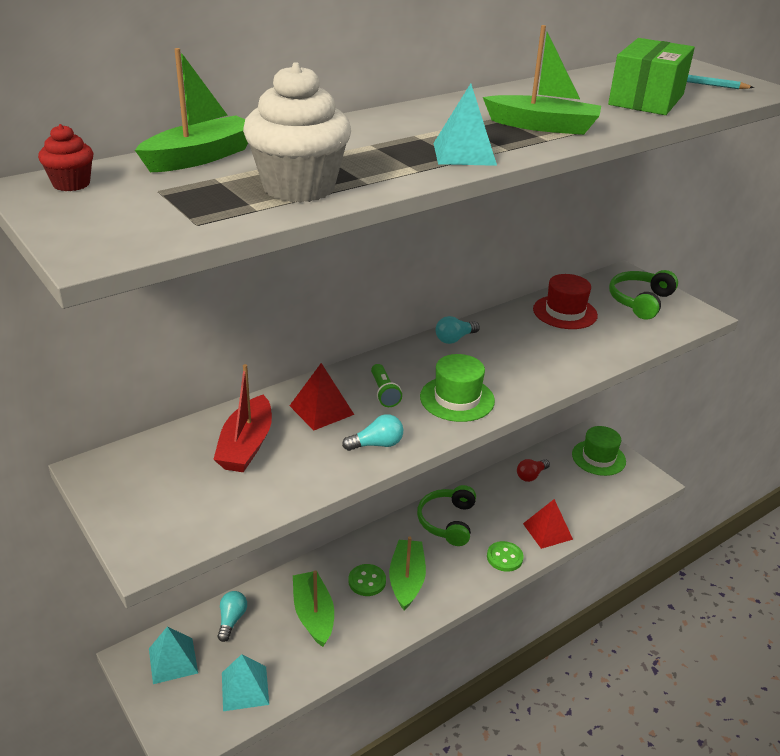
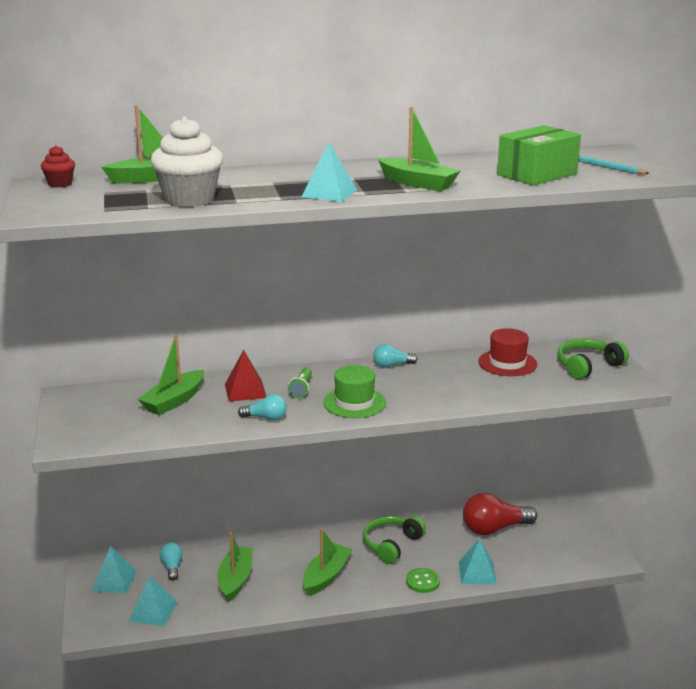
camera: 25 degrees right, 10 degrees down
red boat [213,364,272,472] -> green boat [138,335,204,415]
turquoise light bulb [218,591,247,642] -> turquoise light bulb turned 45 degrees counterclockwise [160,542,183,580]
green button [349,564,386,596] -> none
red light bulb [517,459,550,482] -> red light bulb [463,493,537,535], size x1.92
red pyramid [523,499,573,549] -> turquoise pyramid [459,538,497,584]
green hat [572,426,626,476] -> none

